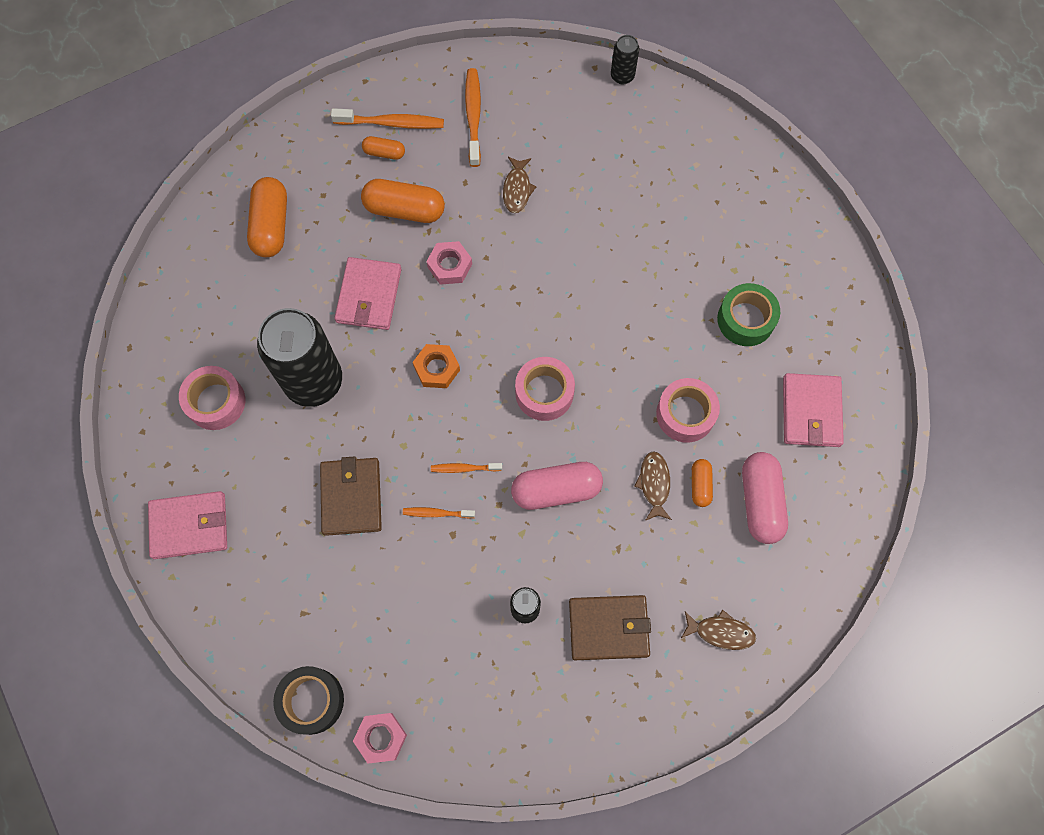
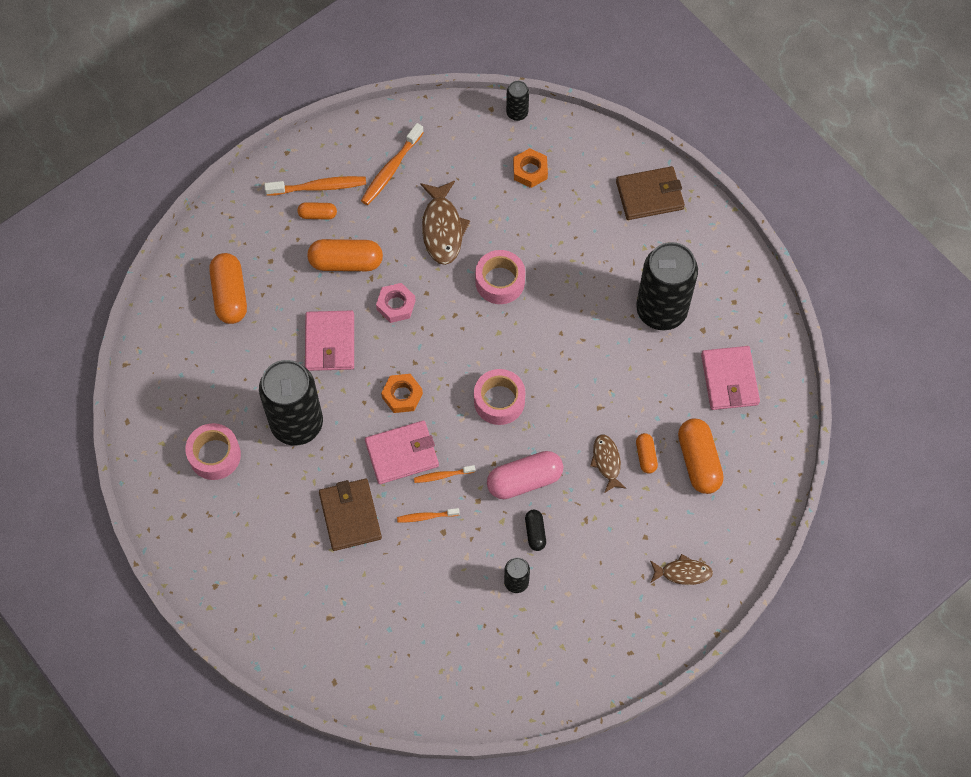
camera: 10 degrees left, 5 degrees down
pink wallet [148,491,227,559] -> pink wallet moved to [365,420,439,484]
black tape [273,666,344,735] -> none
pink nut [353,713,407,764] -> none
orange toothbrush [465,68,481,167] -> orange toothbrush turned 135 degrees counterclockwise [361,123,424,205]
brown fish [503,157,536,213] -> brown fish [420,181,470,265], size x1.65
brown wallet [569,595,651,660] -> brown wallet moved to [616,166,685,220]
pink tape [656,378,720,442] -> pink tape moved to [475,250,525,304]
green tape [717,283,780,346] -> black can [636,242,698,330]
pink capsule [742,452,788,544] -> orange capsule [678,419,724,494]
none -> orange nut [513,148,548,188]
none -> black capsule [525,509,546,551]

